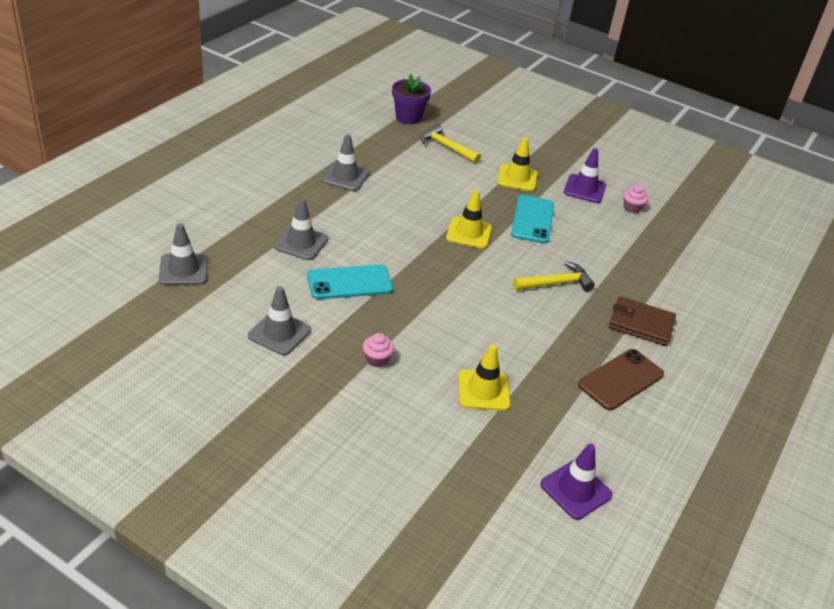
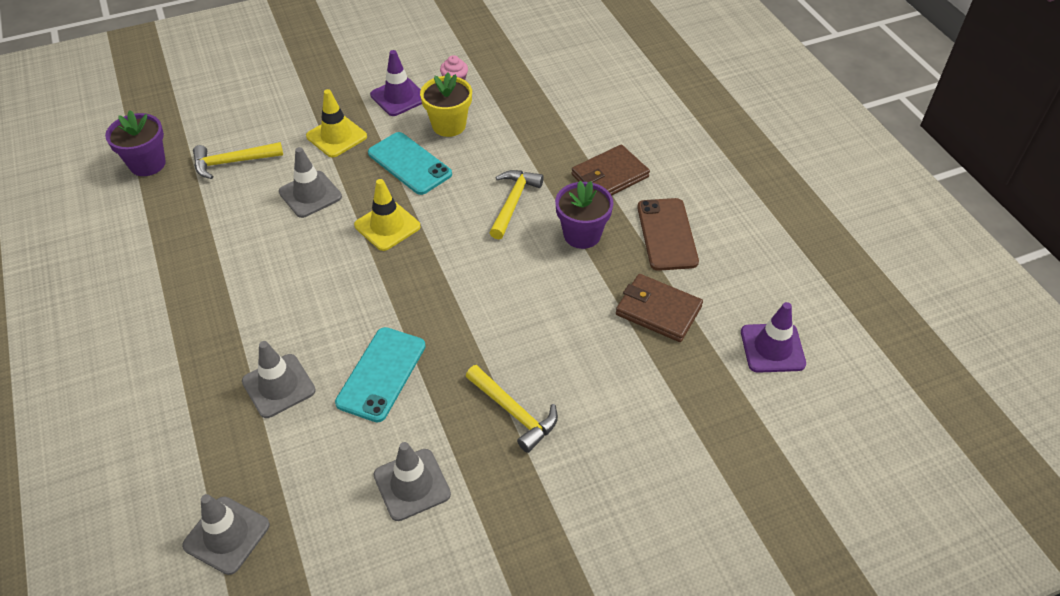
camera: 50 degrees left, 10 degrees up
grey traffic cone [321,134,369,191] -> grey traffic cone moved to [279,147,342,218]
pink cupcake [363,333,394,367] -> yellow hammer [466,365,558,453]
yellow traffic cone [458,344,510,411] -> none
none -> yellow flower pot [420,73,472,137]
none -> purple flower pot [555,181,614,249]
none -> brown wallet [616,274,703,342]

